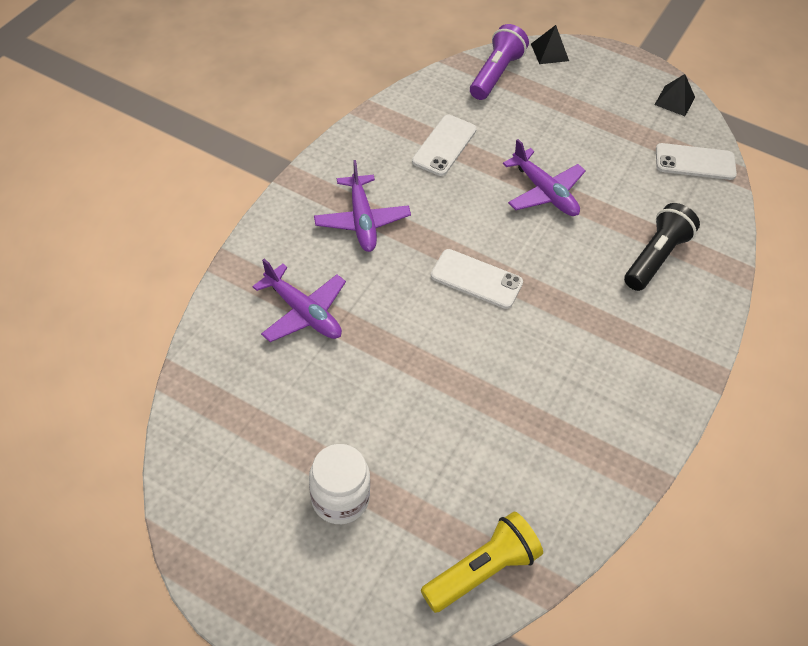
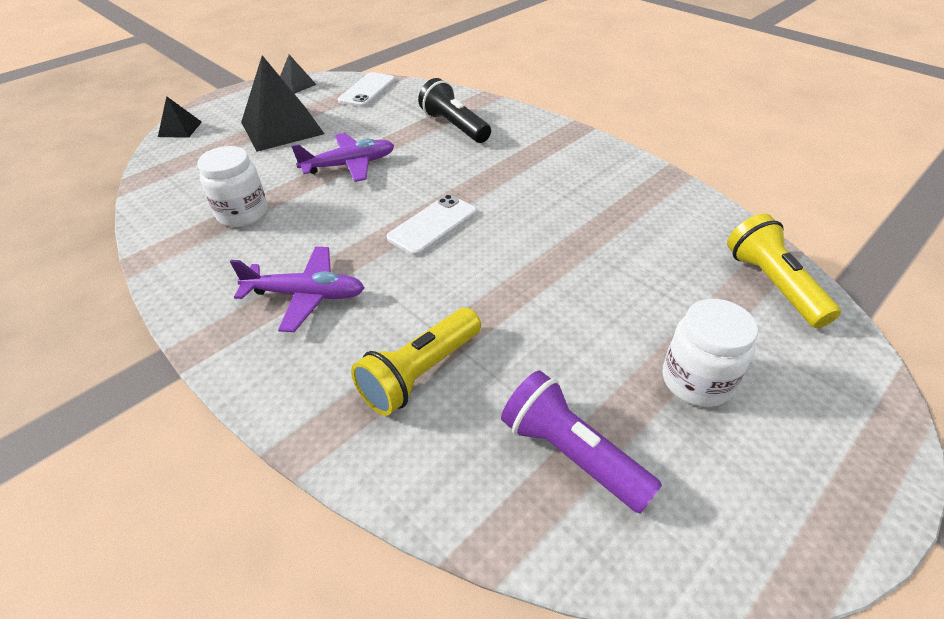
camera: 70 degrees left, 10 degrees down
purple plane [252,259,346,342] -> yellow flashlight [351,308,481,416]
white phone [412,115,477,176] -> white jar [197,146,268,227]
purple flashlight [470,24,529,100] -> purple flashlight moved to [501,370,662,514]
none -> black pyramid [241,55,324,152]

